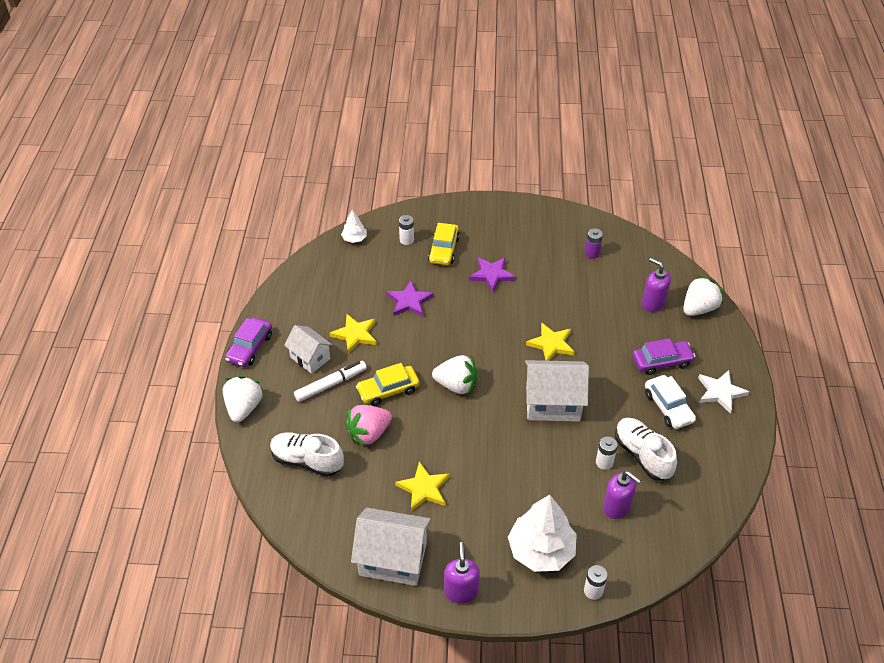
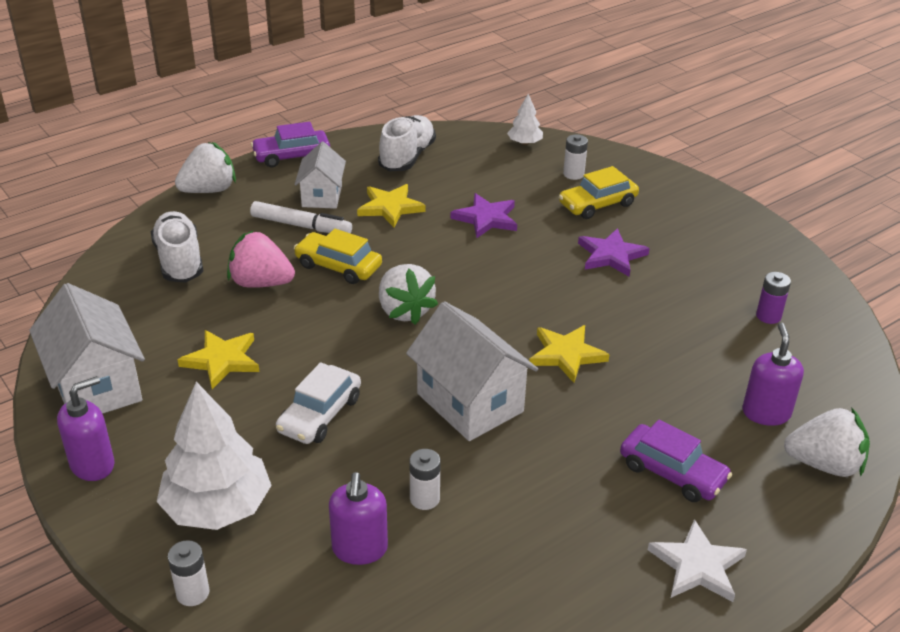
camera: 50 degrees right, 10 degrees down
white shoe [615,418,677,481] -> white shoe moved to [378,115,436,171]
white car [645,375,696,429] -> white car moved to [276,362,361,444]

